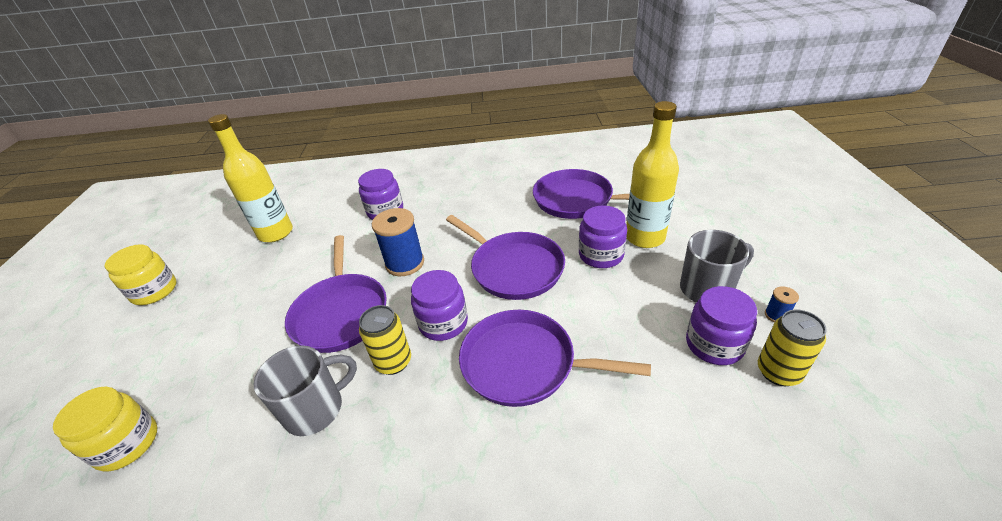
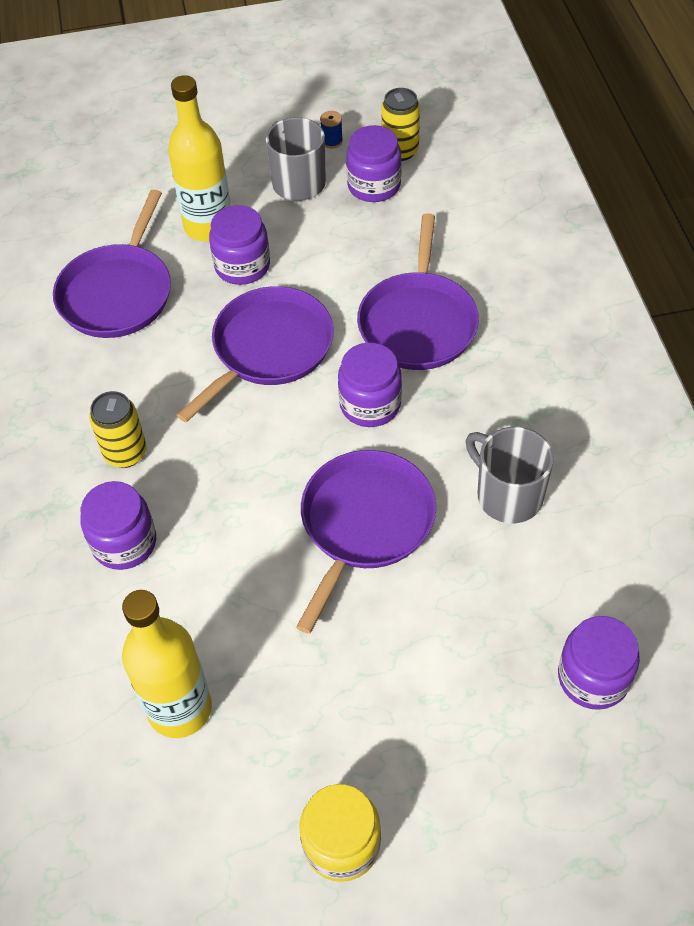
camera: 100 degrees left, 15 degrees up
yellow jar [53,387,158,472] -> purple jar [558,616,640,710]
purple pan [285,235,387,353] -> purple pan turned 45 degrees counterclockwise [296,450,436,634]
yellow can [359,305,411,375] -> yellow can moved to [89,391,147,468]
blue spool [372,208,424,276] -> none

